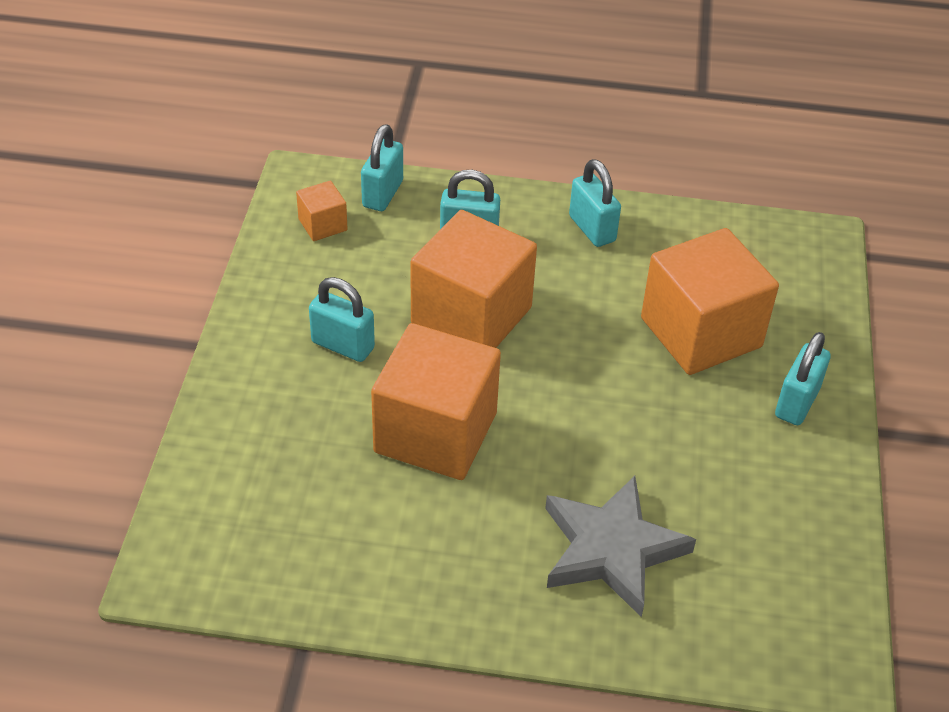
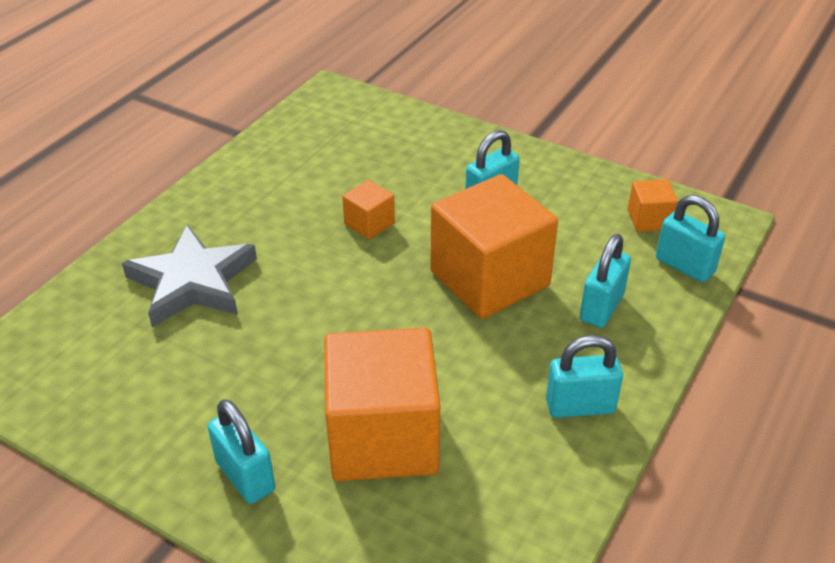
camera: 115 degrees right, 5 degrees down
orange cube [371,323,501,480] -> orange cube [342,180,395,239], size x0.45

